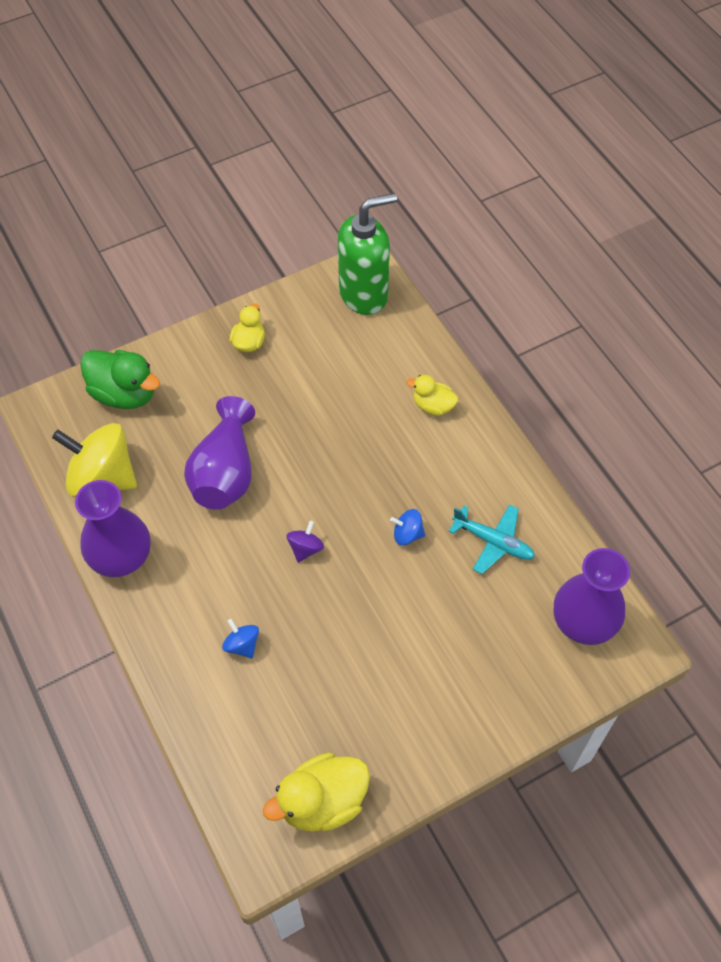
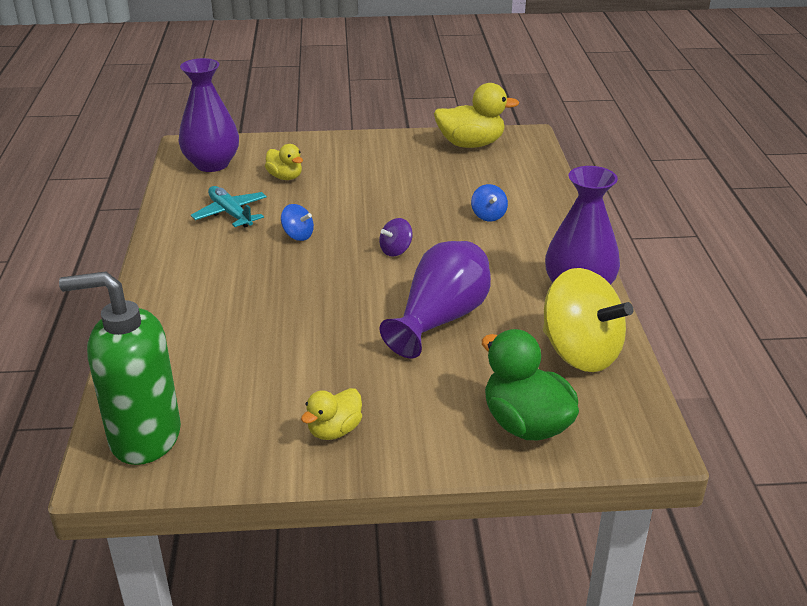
camera: 155 degrees left, 25 degrees down
yellow duck [407,375,458,416] -> yellow duck moved to [265,144,303,180]

